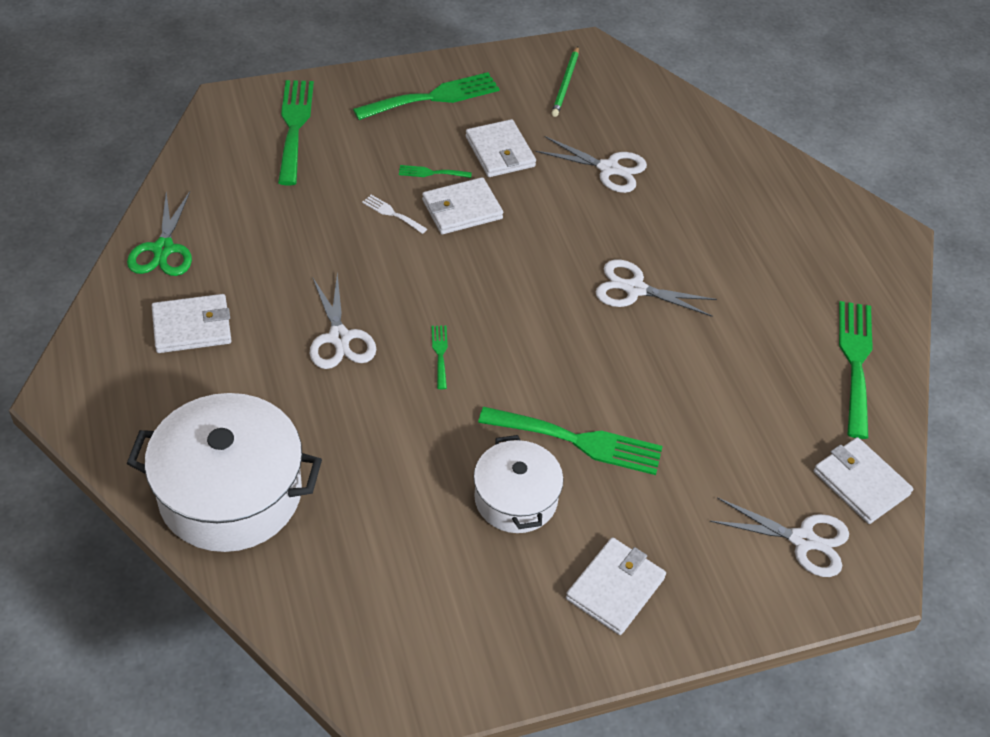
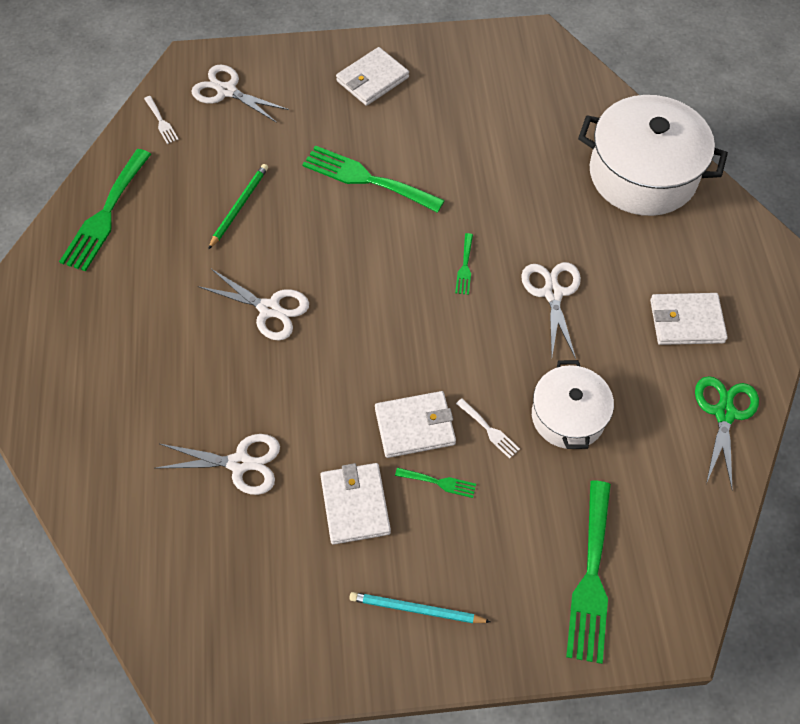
camera: 165 degrees left, 10 degrees up
green fork [353,72,499,120] -> turquoise pencil [349,592,491,623]
white pot [474,435,564,533] -> white pot moved to [532,360,614,449]
white scissors [536,136,647,193] -> white scissors turned 150 degrees clockwise [154,434,280,495]
green pencil [552,46,579,117] -> green pencil moved to [208,164,268,249]
white wallet [814,437,913,524] -> white fork [144,96,179,144]

